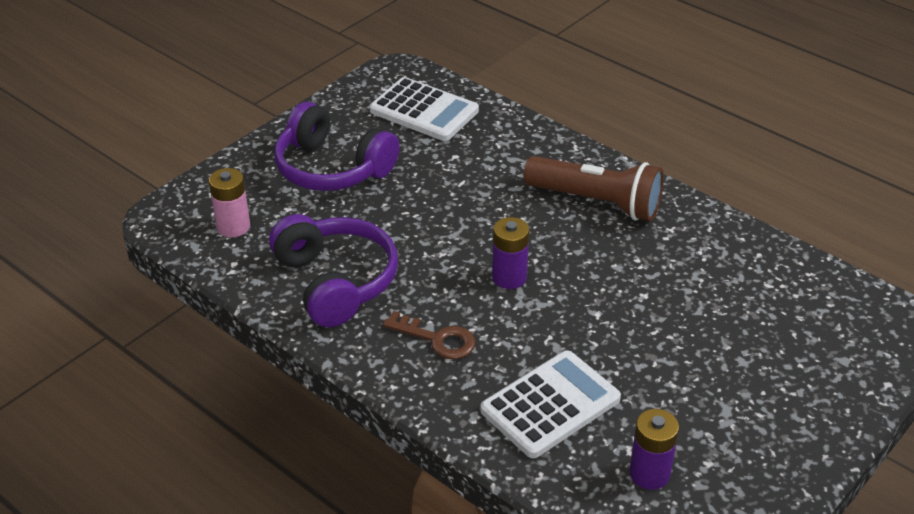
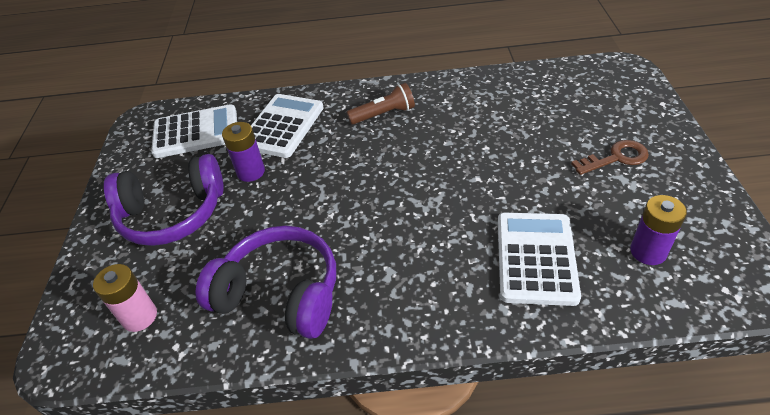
camera: 40 degrees left, 5 degrees up
brown key [383,311,476,359] -> brown key moved to [571,140,649,175]
purple battery [492,217,529,289] -> purple battery moved to [222,122,265,182]
brown flashlight [523,156,664,221] -> brown flashlight [347,83,415,125], size x0.60
none -> white calculator [251,94,324,158]

